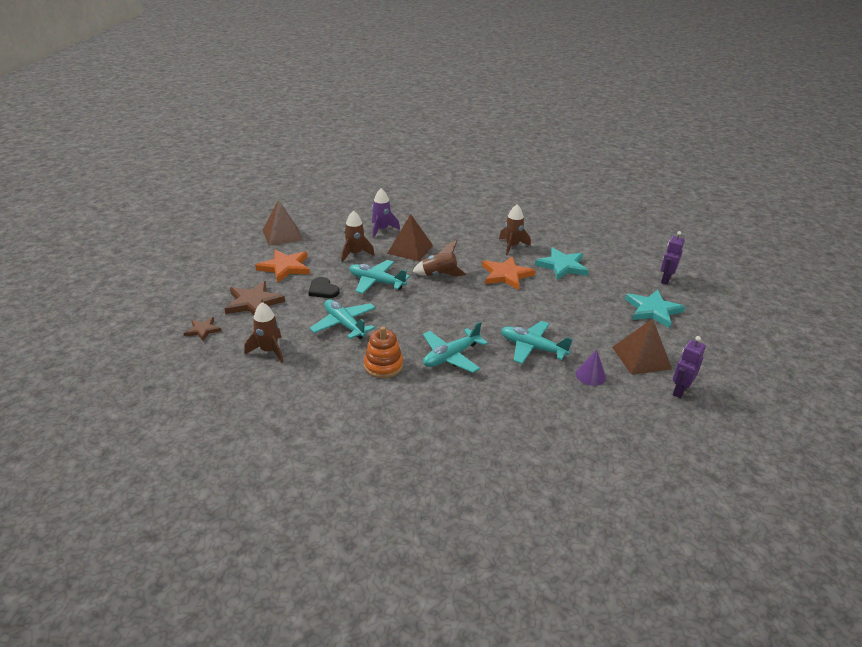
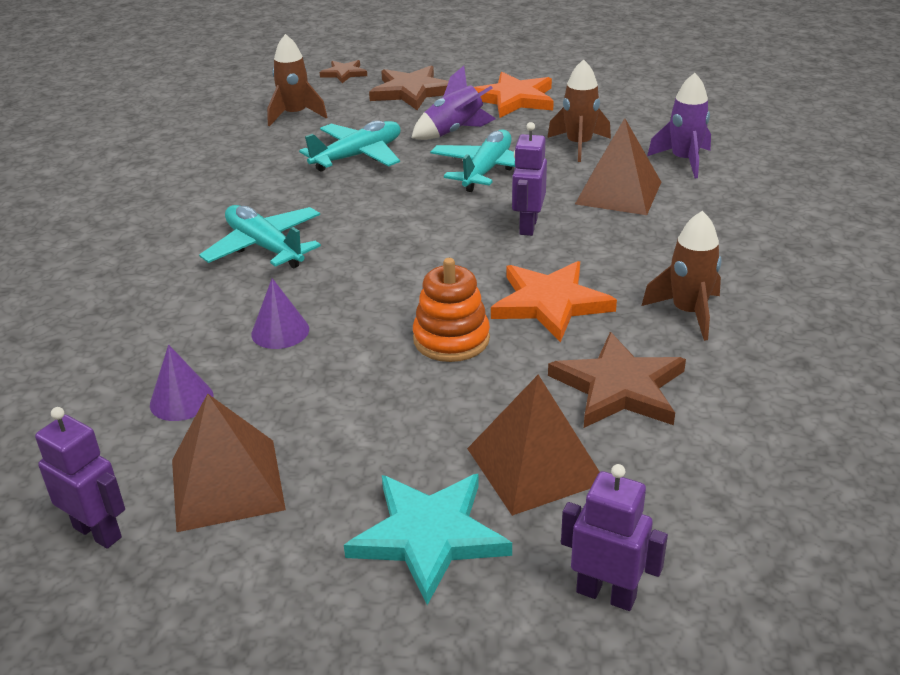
camera: 90 degrees right, 0 degrees up
brown pyramid [263,200,303,246] -> brown pyramid moved to [467,375,600,516]
black heart [308,277,340,298] -> purple rocket [412,66,496,140]
orange stacking toy [364,326,403,378] -> orange stacking toy moved to [413,258,490,362]
brown rocket [412,240,467,277] -> purple robot [512,122,547,236]
turquoise plane [501,321,573,364] -> purple cone [251,278,309,349]
turquoise star [535,247,589,280] -> brown star [548,332,686,428]

